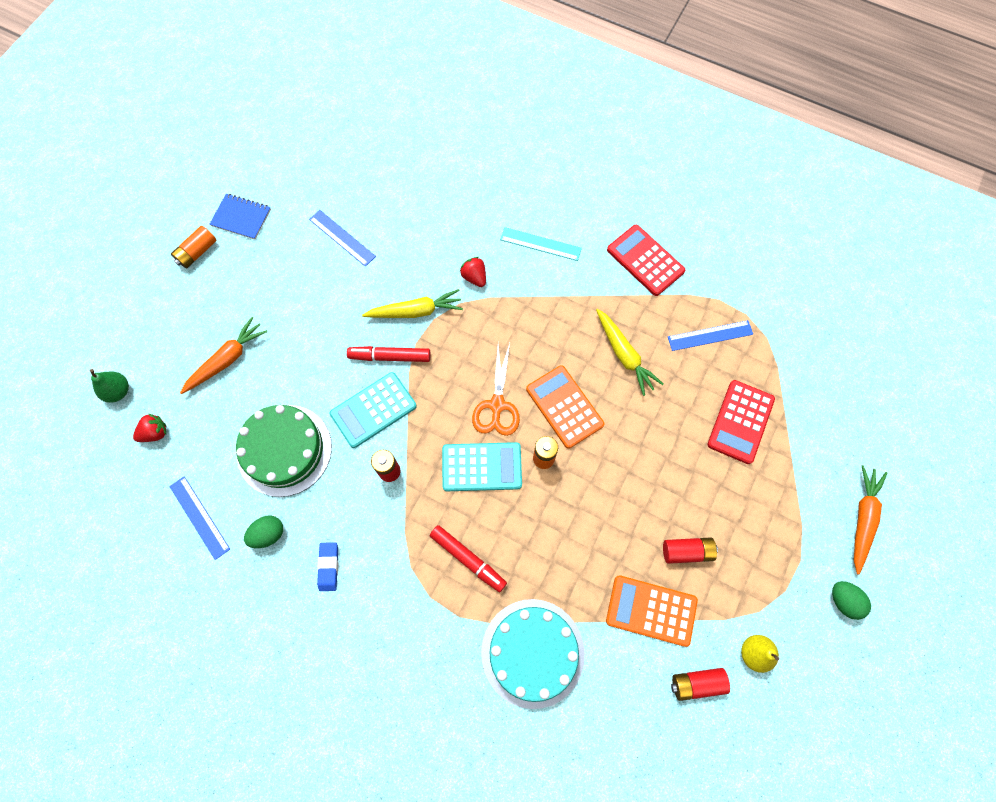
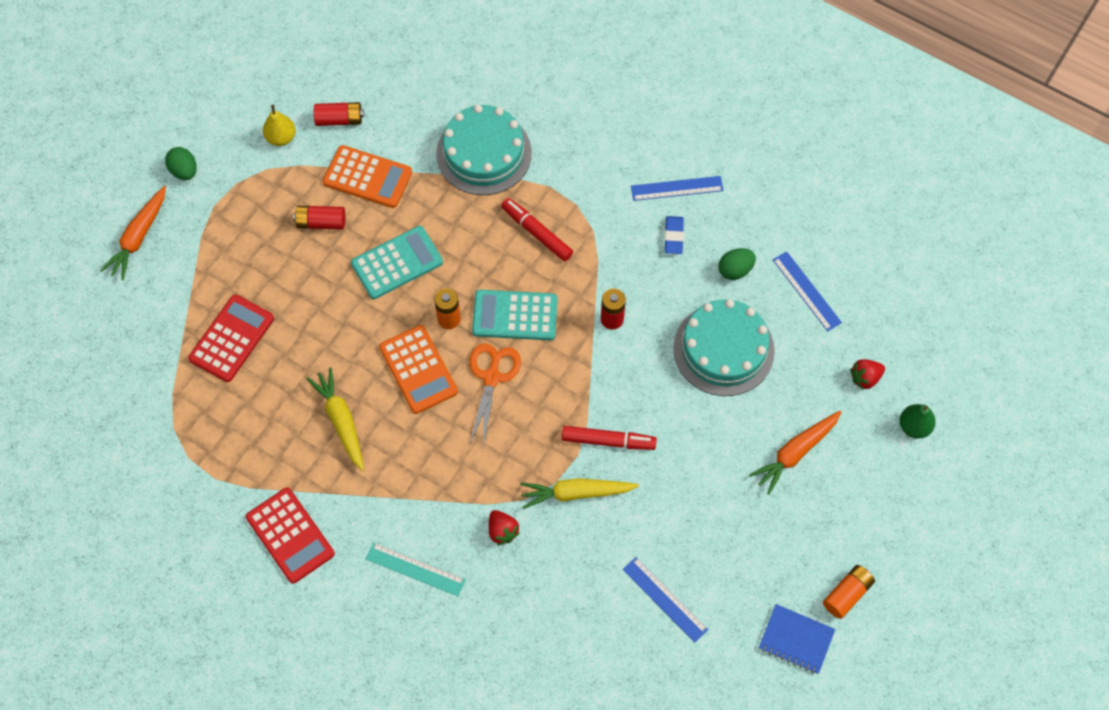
camera: 175 degrees left, 5 degrees down
green cake [236,405,332,497] -> turquoise cake [673,299,775,396]
turquoise calculator [330,372,417,448] -> turquoise calculator moved to [351,226,443,299]
blue ruler [668,320,753,351] -> blue ruler moved to [631,176,724,201]

